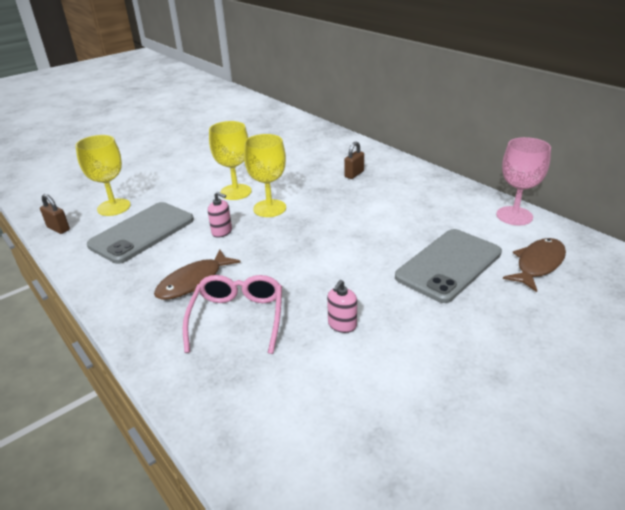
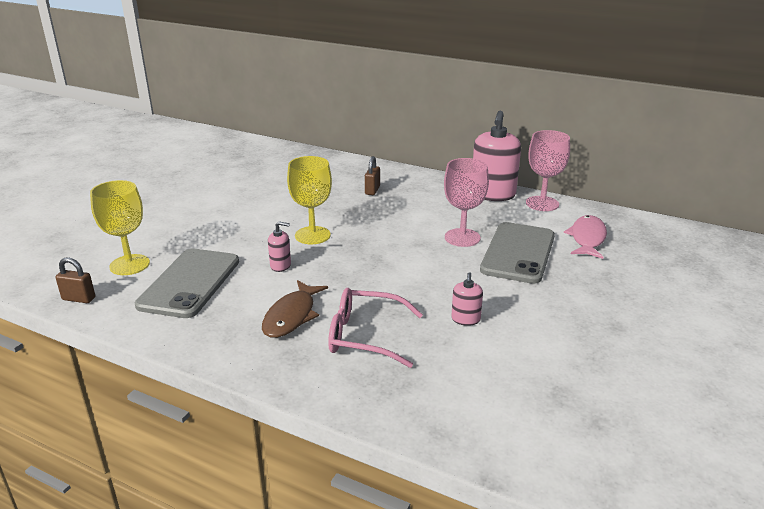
camera: 25 degrees left, 5 degrees down
pink glasses [183,275,282,354] -> pink glasses turned 60 degrees counterclockwise [328,288,423,368]
yellow goblet [209,121,252,200] -> none
brown fish [503,238,566,292] -> pink fish [564,215,607,259]
none -> pink goblet [444,158,489,247]
none -> pink soap dispenser [473,110,521,201]

